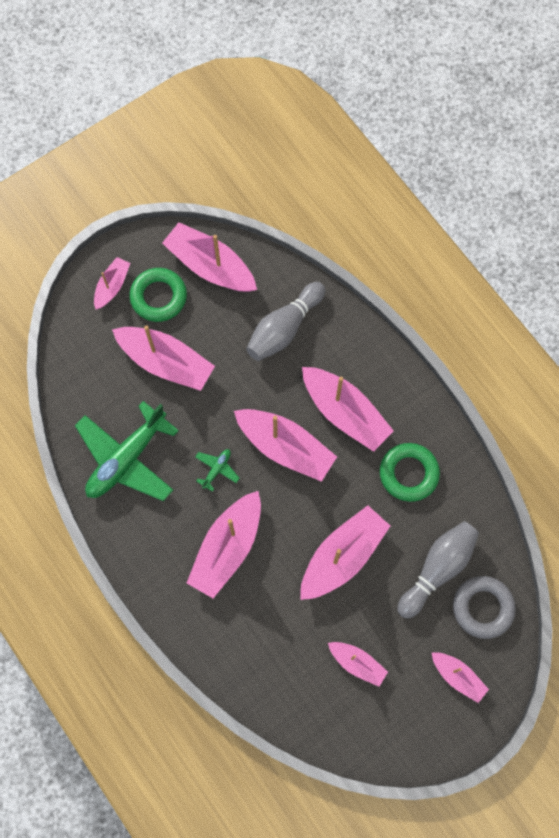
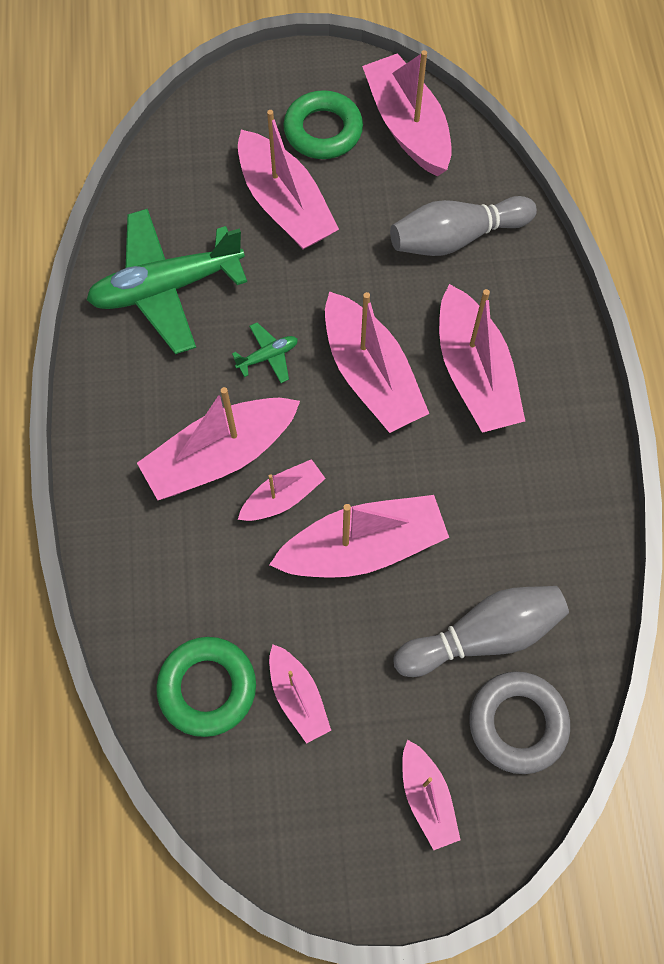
camera: 30 degrees right, 5 degrees down
pink boat [94,257,130,310] -> pink boat moved to [238,459,326,521]
green ring [380,443,440,502] -> green ring moved to [156,637,256,737]

